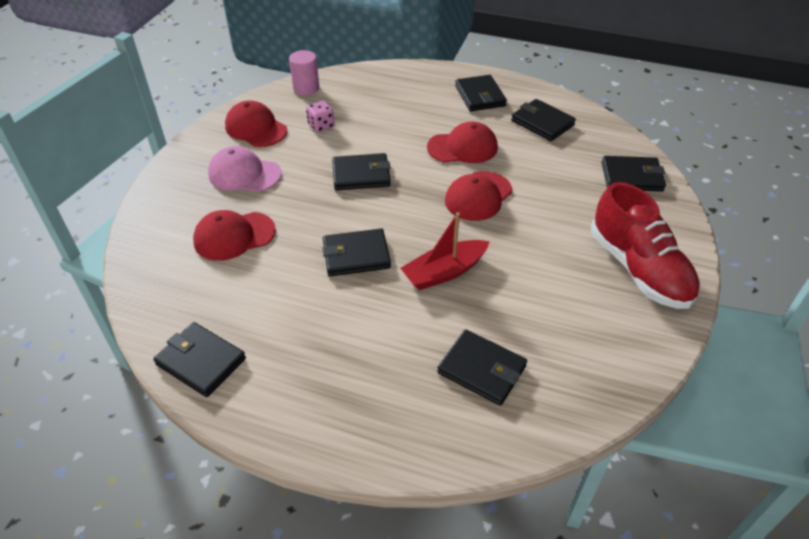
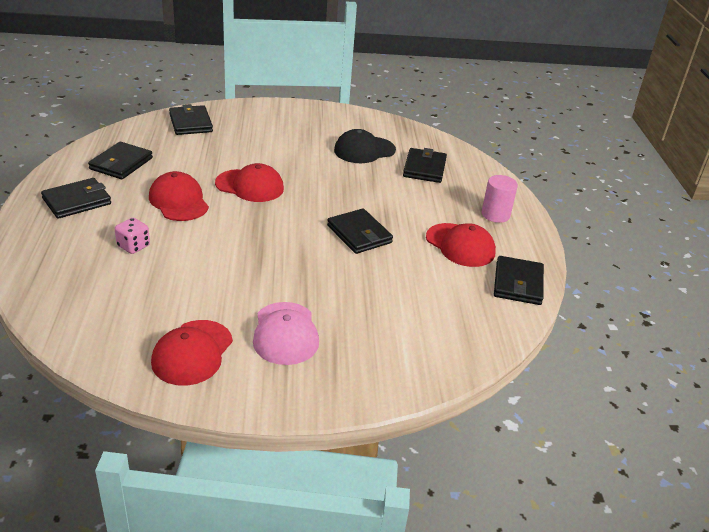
camera: 115 degrees left, 10 degrees down
red cap [193,210,276,261] -> red cap moved to [426,223,496,267]
pink cylinder [289,50,319,95] -> pink cylinder moved to [482,175,518,223]
pink dice [306,101,335,132] -> pink dice moved to [115,218,150,254]
black wallet [332,153,391,190] -> none
red boat [401,212,489,290] -> none
red shoe [591,182,700,309] -> none
none -> black cap [334,129,396,163]

